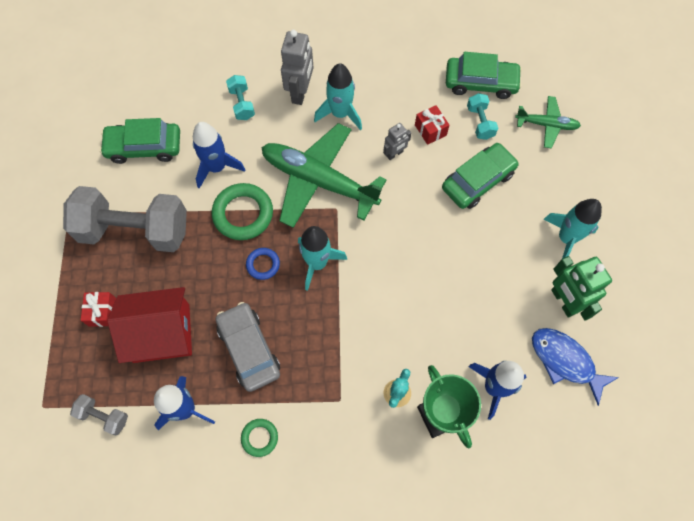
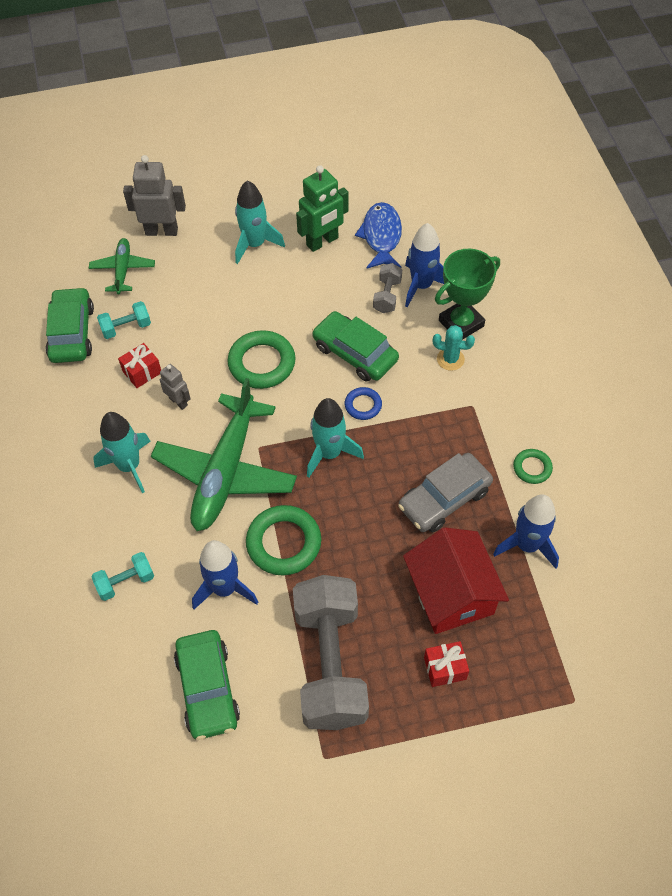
camera: 100 degrees left, 10 degrees down
grey dumbbell [70,394,128,436] -> grey dumbbell moved to [373,263,402,313]
blue ring [246,248,280,280] -> blue ring moved to [345,387,382,420]
grey robot [281,30,313,105] -> grey robot moved to [123,155,186,236]
green car [442,143,519,209] -> green car moved to [312,311,399,382]
blue fish [532,328,619,406] -> blue fish turned 150 degrees clockwise [355,202,402,269]
none -> green ring [227,330,295,389]

